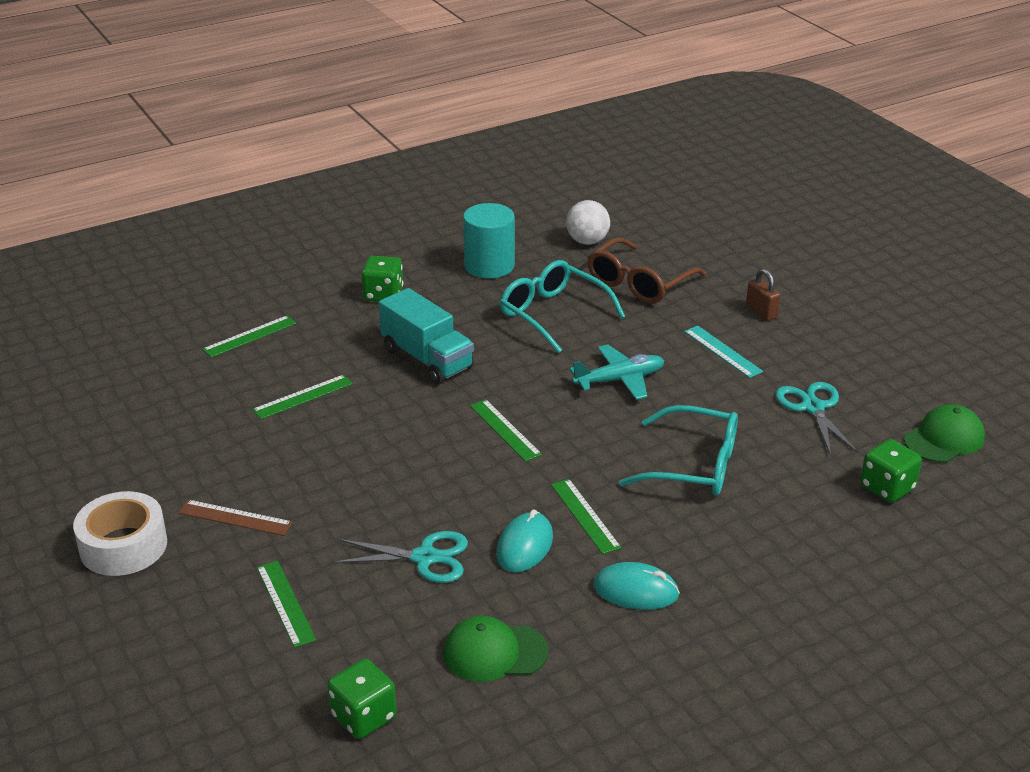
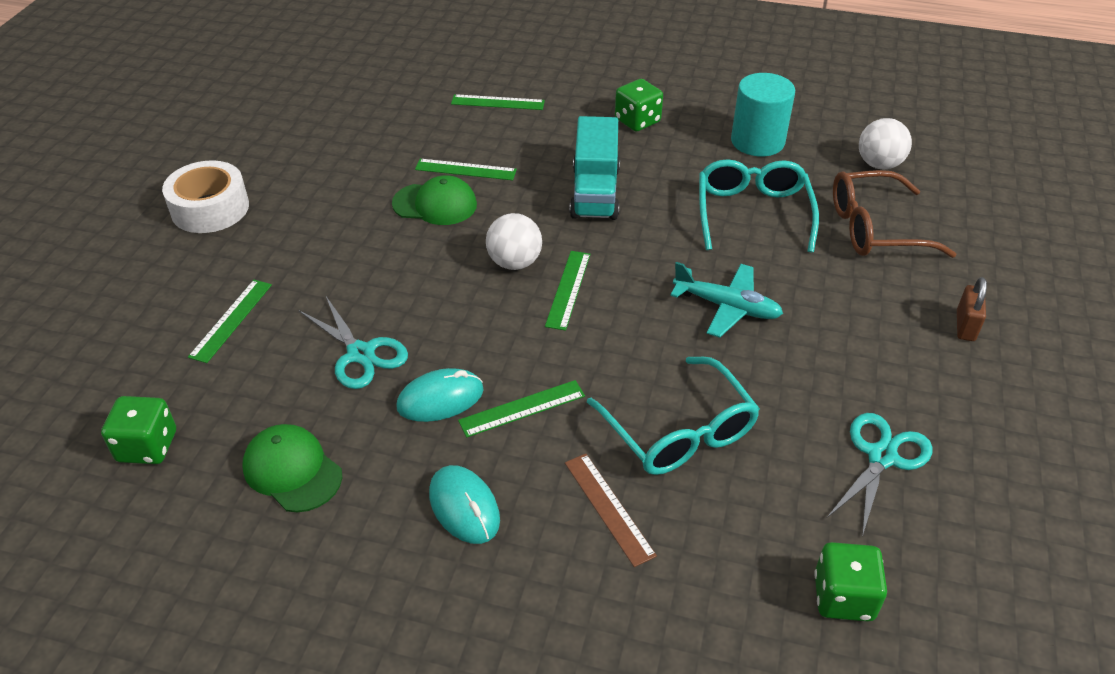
camera: 45 degrees right, 10 degrees up
brown ruler [178,500,293,536] -> brown ruler moved to [565,454,657,567]
green ruler [551,479,622,554] -> green ruler turned 45 degrees clockwise [458,380,585,437]
turquoise ruler [684,326,763,378] -> none
green cap [904,404,985,463] -> green cap moved to [392,175,477,225]
none -> white ball [486,213,542,270]

